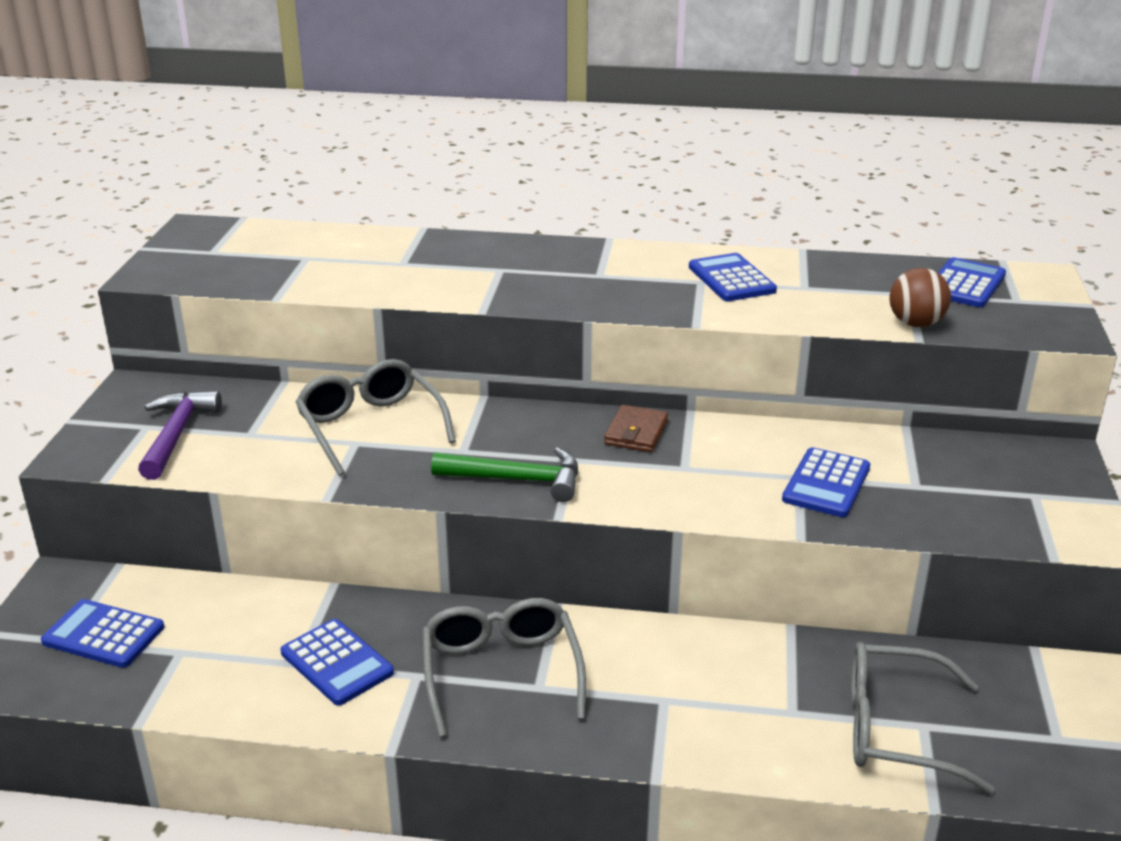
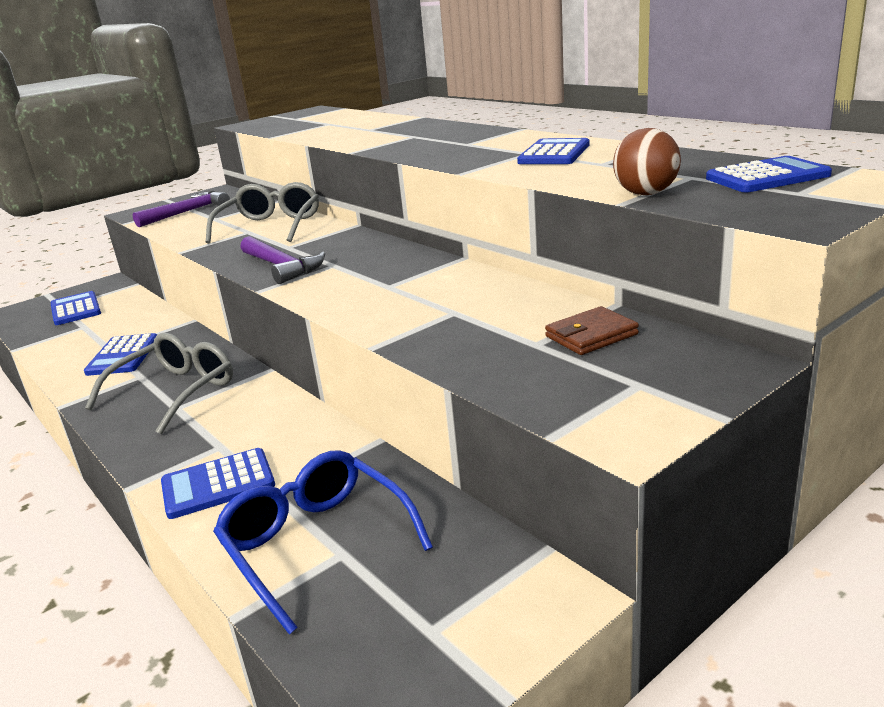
camera: 45 degrees right, 5 degrees down
green hammer [431,447,578,502] -> purple hammer [240,236,325,284]
brown wallet [604,405,668,452] -> brown wallet moved to [545,306,639,355]
blue calculator [782,447,870,517] -> blue calculator moved to [161,448,275,519]
grey glasses [851,642,995,794] -> blue glasses [213,450,433,635]

